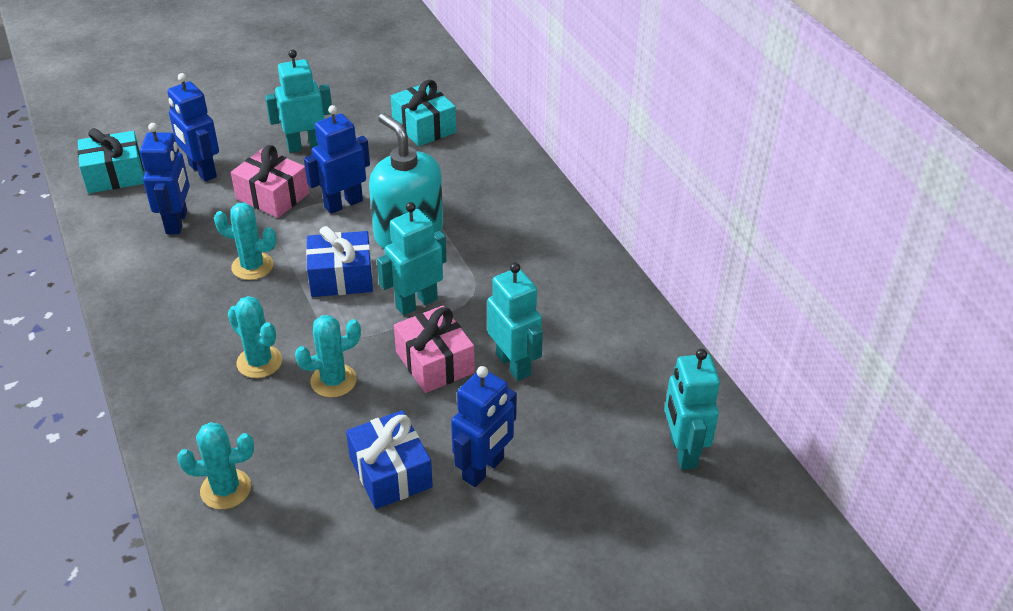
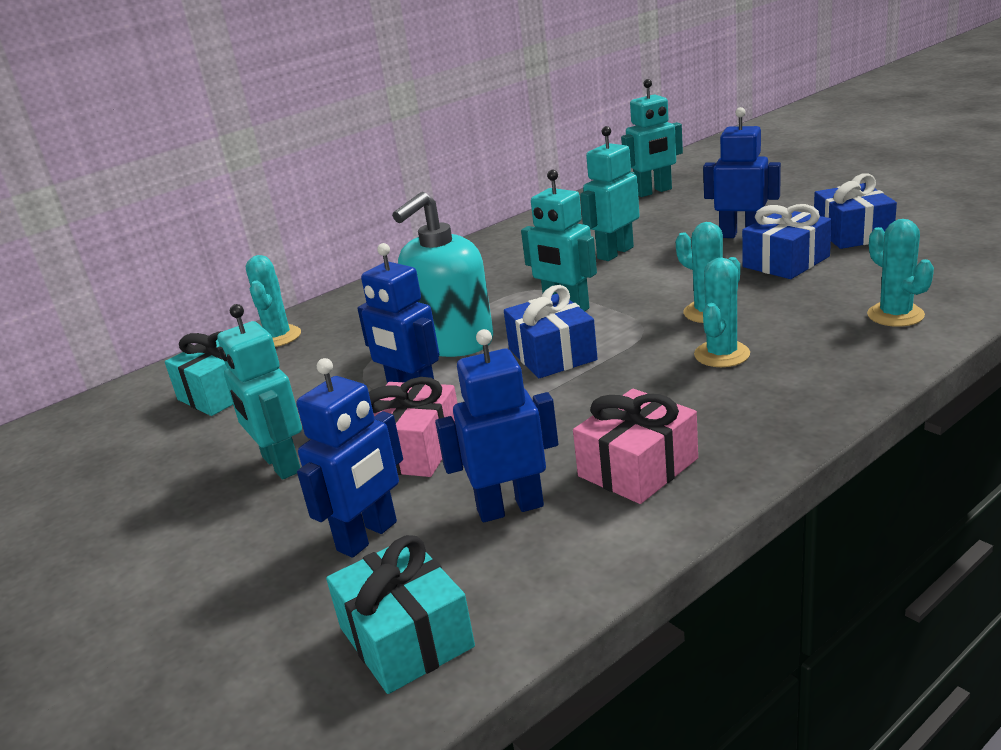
camera: 100 degrees left, 15 degrees down
turquoise cactus [214,202,277,280] -> turquoise cactus moved to [246,255,301,347]
pink gift [394,306,475,393] -> pink gift moved to [573,389,698,504]
none -> blue gift [814,173,897,249]

